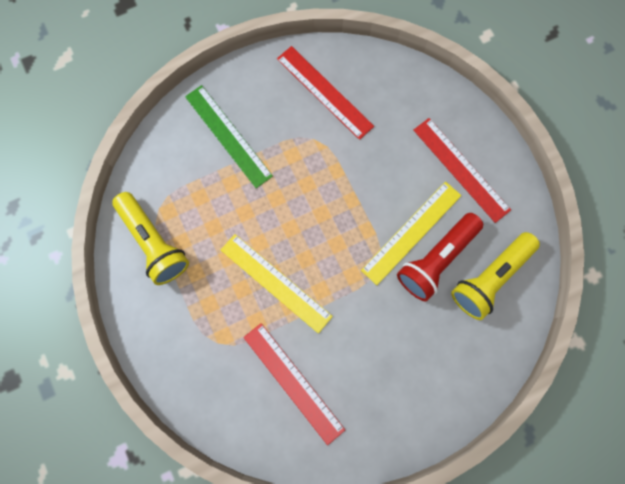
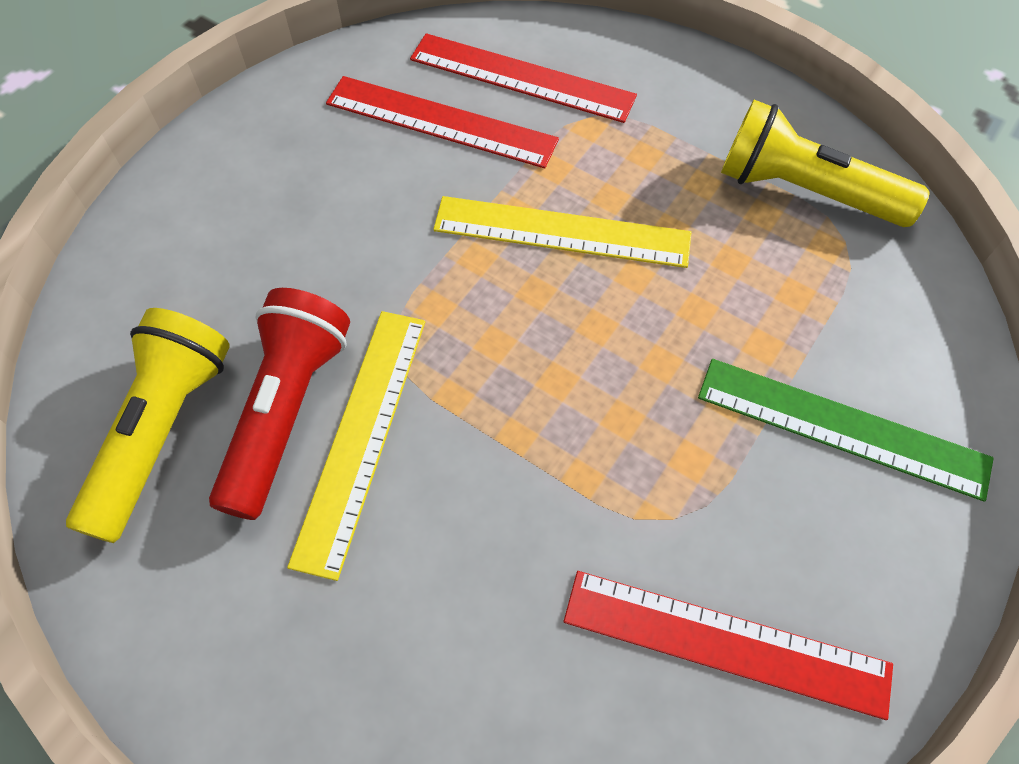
camera: 150 degrees right, 15 degrees down
red ruler [413,118,511,223] -> red ruler moved to [410,33,637,123]

